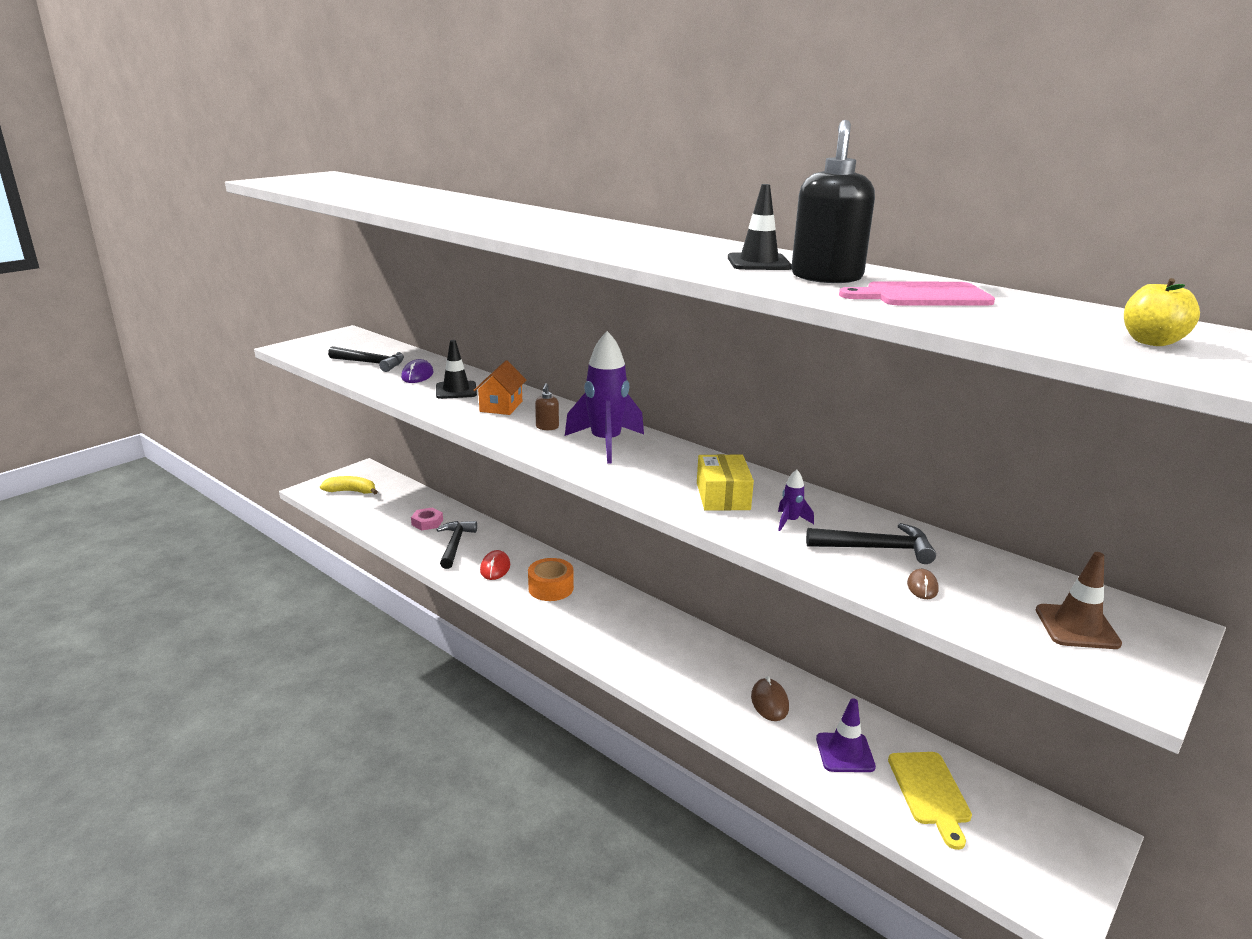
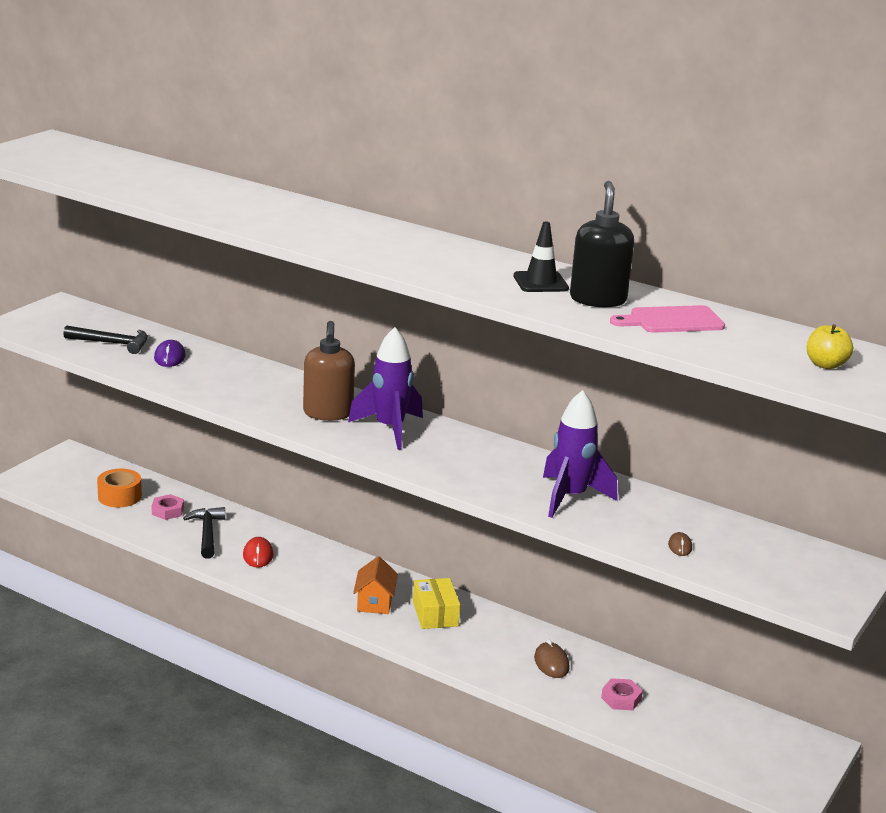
camera: 10 degrees left, 0 degrees up
yellow banana [320,476,378,494] -> none
black traffic cone [436,340,477,399] -> none
orange house [473,360,526,415] -> orange house moved to [353,556,398,614]
orange tape [528,558,574,601] -> orange tape moved to [97,469,142,507]
brown soap dispenser [535,383,559,430] -> brown soap dispenser [303,321,355,421], size x2.20
yellow box [697,454,754,511] -> yellow box moved to [413,578,460,629]
purple rocket [778,470,814,531] -> purple rocket [543,390,618,518], size x2.36
black hammer [806,523,936,564] -> none
purple traffic cone [816,698,876,772] -> pink nut [601,678,643,710]
yellow cutting board [888,752,972,850] -> none
brown traffic cone [1036,552,1122,649] -> none

